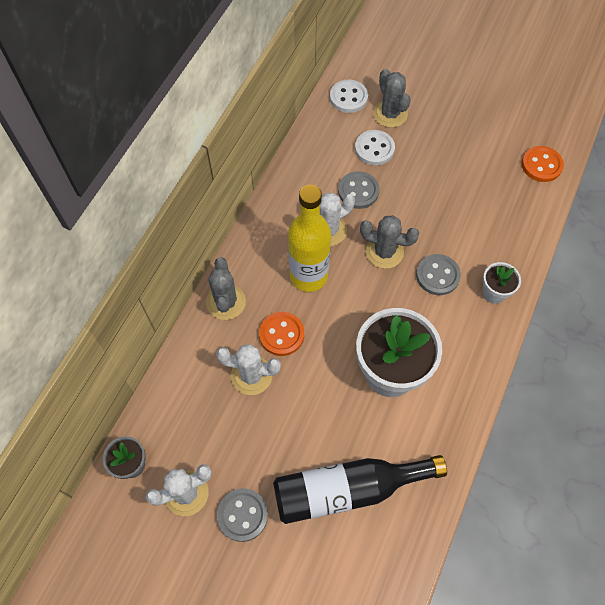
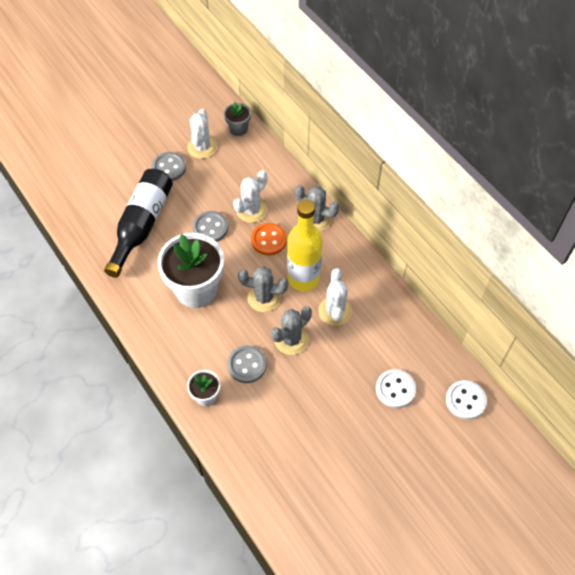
camera: 120 degrees right, 5 degrees down
grey button [338,171,379,209] -> grey button moved to [193,211,228,242]
grey cactus [373,69,411,128] -> grey cactus moved to [238,266,288,312]
orange button [522,146,564,182] -> none

